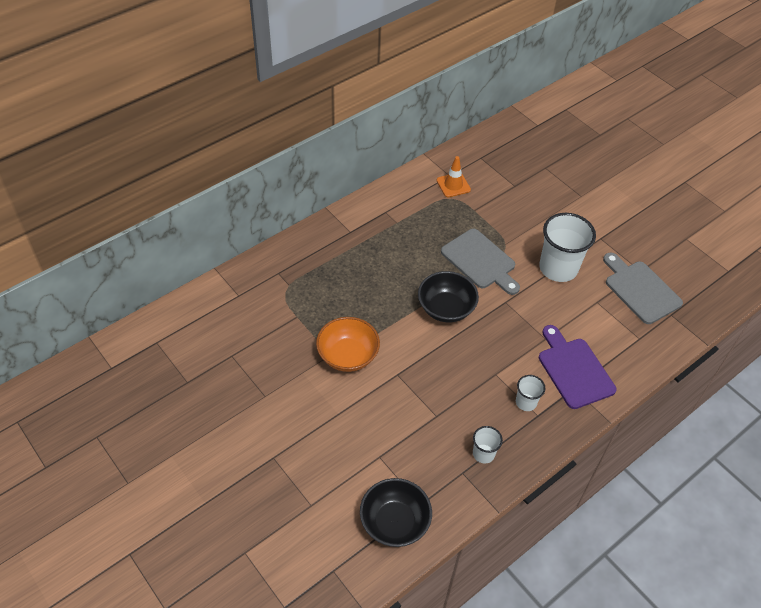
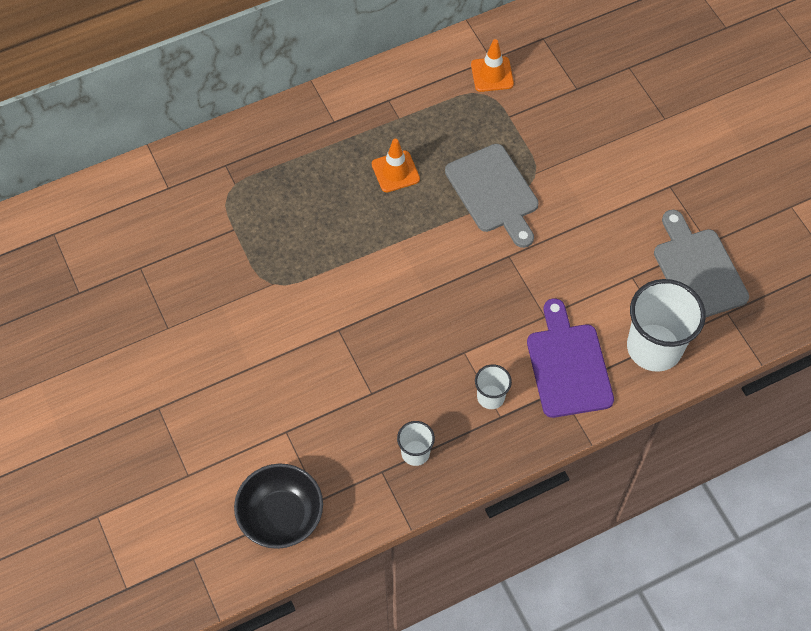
camera: 15 degrees right, 10 degrees up
orange bowl [316,317,380,372] -> none
black bowl [418,271,479,322] -> none
white cup [539,213,596,282] -> white cup moved to [627,279,706,372]
none -> orange traffic cone [372,139,420,193]

